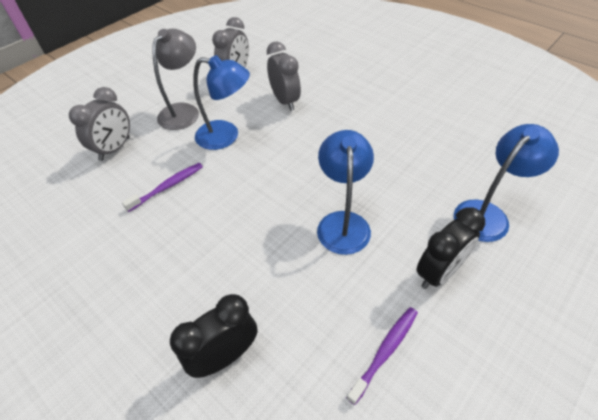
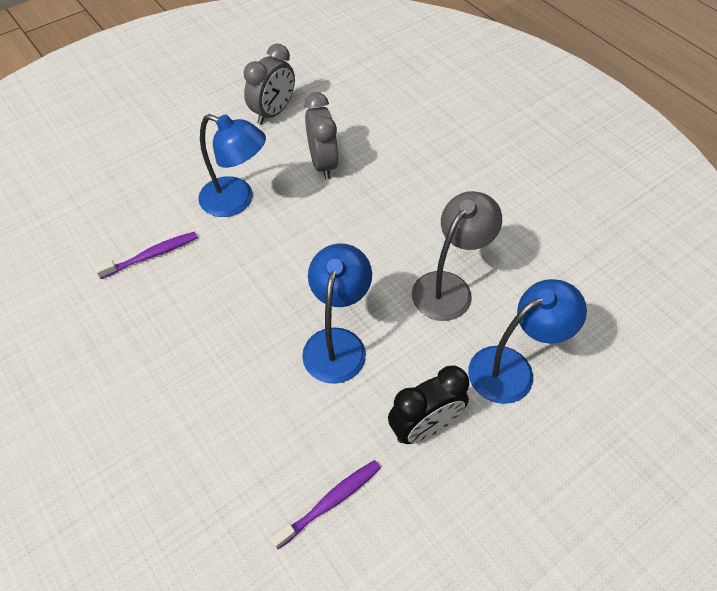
camera: 10 degrees right, 5 degrees up
grey clock [69,87,130,161] -> none
grey lamp [152,29,199,130] -> grey lamp moved to [412,191,502,321]
black clock [170,294,258,378] -> none

